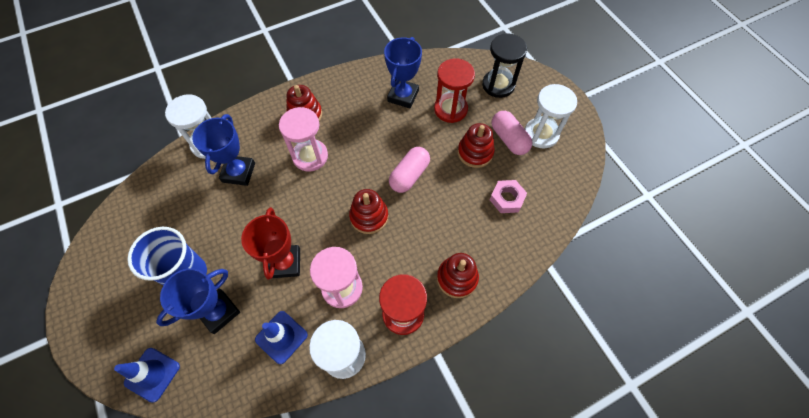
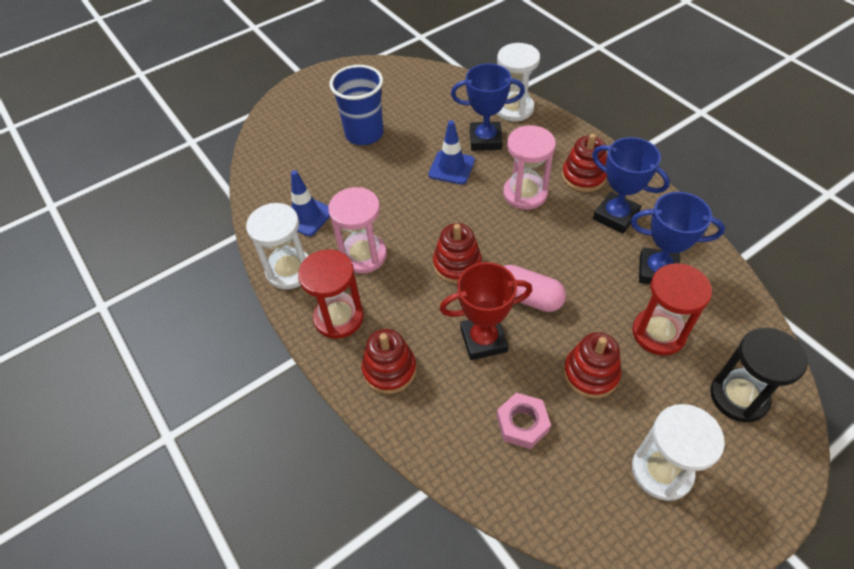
camera: 85 degrees right, 10 degrees down
blue traffic cone [114,348,180,403] -> blue traffic cone moved to [428,120,475,184]
blue trophy [156,268,240,334] -> blue trophy moved to [592,137,670,234]
red trophy [241,207,300,279] -> red trophy moved to [440,262,532,360]
pink capsule [491,111,532,155] -> none

